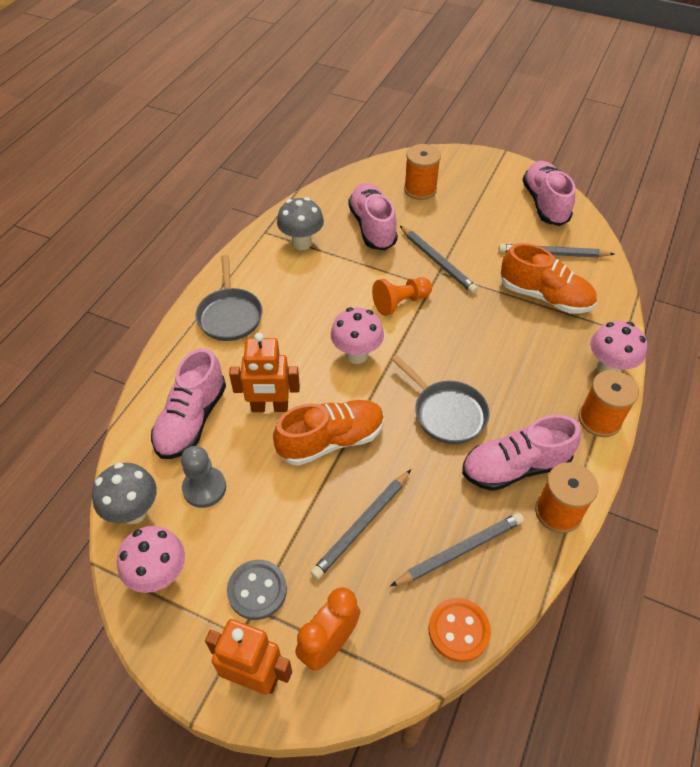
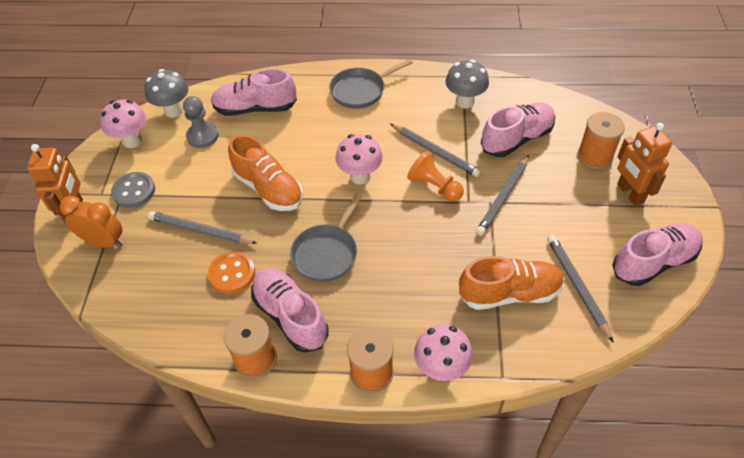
camera: 70 degrees right, 0 degrees up
orange robot [229,333,300,412] -> orange robot moved to [617,123,672,206]
grey pencil [390,513,524,587] -> grey pencil moved to [390,124,481,177]
orange button [428,598,491,662] -> orange button moved to [208,251,255,294]
orange shoe [501,243,597,314] -> orange shoe turned 105 degrees counterclockwise [459,256,564,310]

